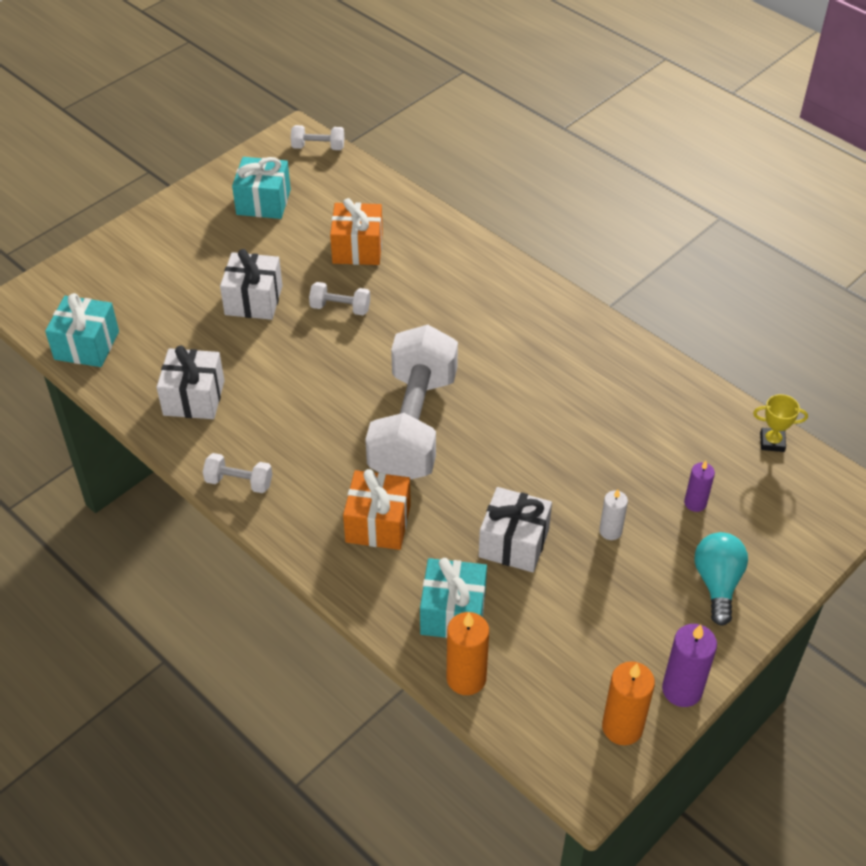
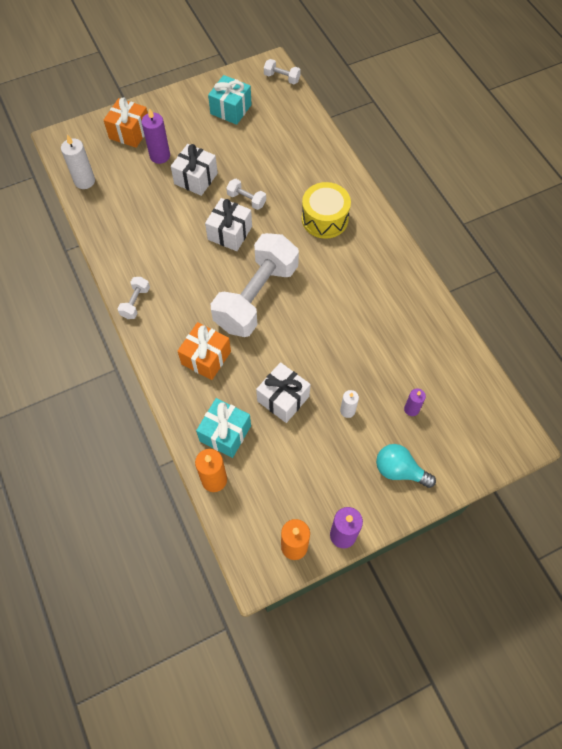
camera: 20 degrees right, 15 degrees up
turquoise gift [45,293,119,367] -> white candle [61,135,95,189]
white gift [157,345,225,419] -> white gift moved to [205,198,252,251]
white dumbbell [203,453,272,493] -> white dumbbell turned 75 degrees clockwise [117,277,150,319]
orange gift [330,198,383,265] -> orange gift moved to [104,97,148,148]
turquoise light bulb [694,532,748,626] -> turquoise light bulb turned 90 degrees counterclockwise [376,444,436,488]
yellow trophy [753,394,808,452] -> none
none -> purple candle [141,108,170,164]
none -> yellow drum [302,182,351,239]

